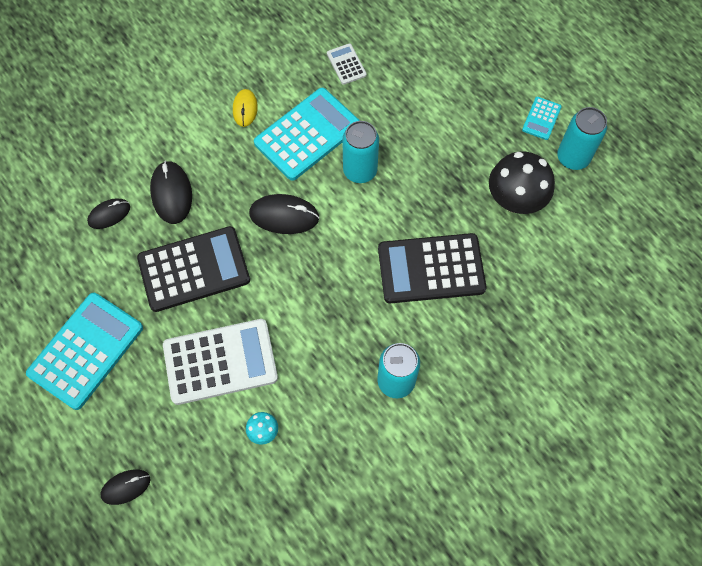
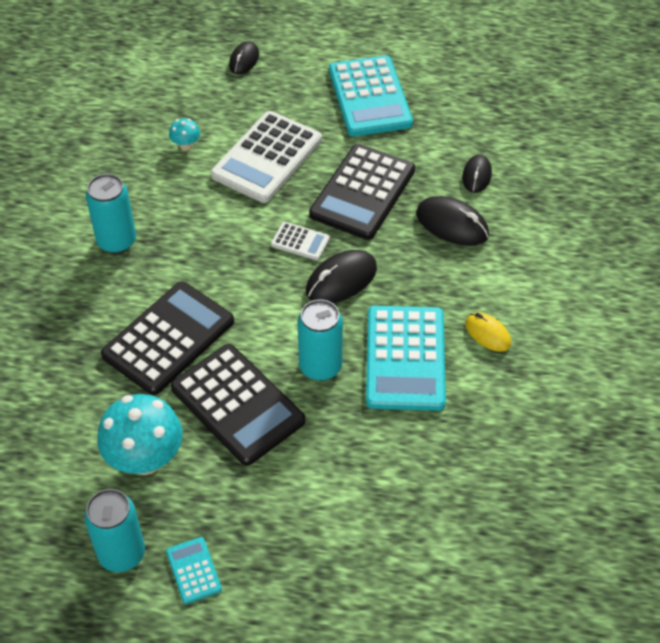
camera: 135 degrees right, 15 degrees down
white calculator [327,43,367,85] -> white calculator moved to [271,222,330,261]
black mushroom [489,152,555,214] -> turquoise mushroom [97,394,183,475]
none -> black calculator [171,344,306,466]

